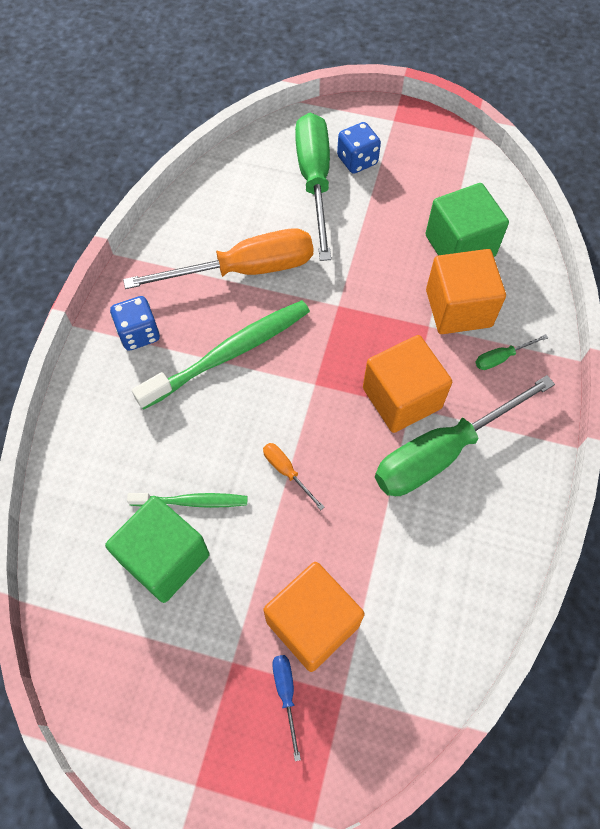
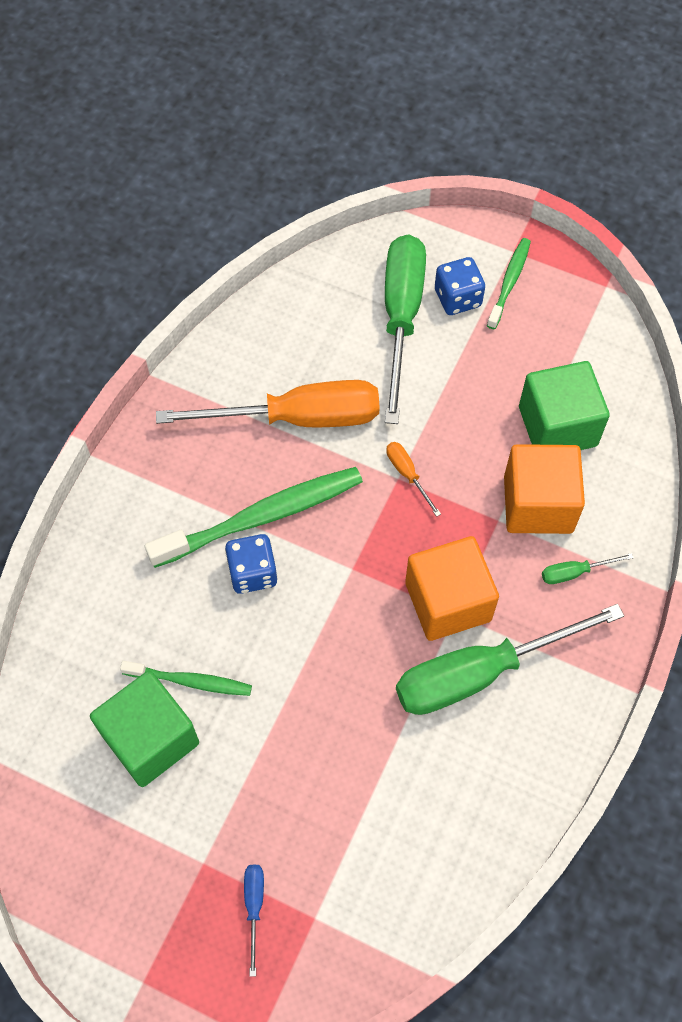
camera: 10 degrees right, 0 degrees up
blue dice [110,296,160,351] -> blue dice moved to [225,534,278,594]
orange screwdriver [263,443,324,510] -> orange screwdriver moved to [386,442,441,517]
orange cube [263,562,364,672] -> none
none -> green toothbrush [487,238,531,329]

